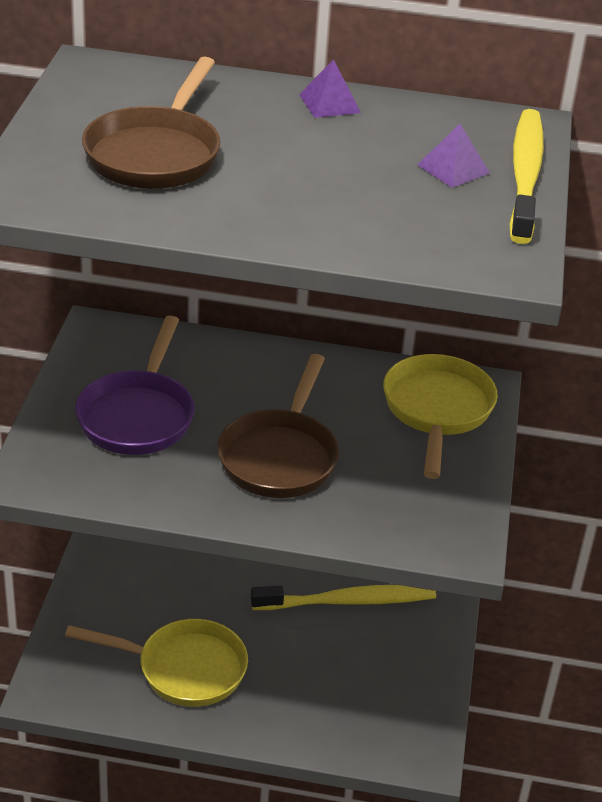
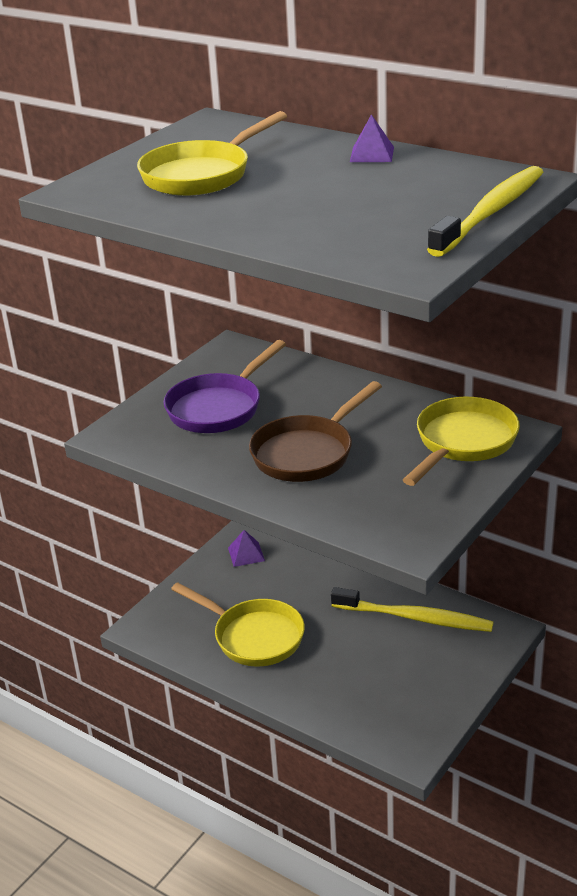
camera: 30 degrees right, 5 degrees down
brown pan [82,57,221,189] -> yellow pan [137,111,287,196]
purple pyramid [417,124,490,188] -> purple pyramid moved to [228,530,265,567]

